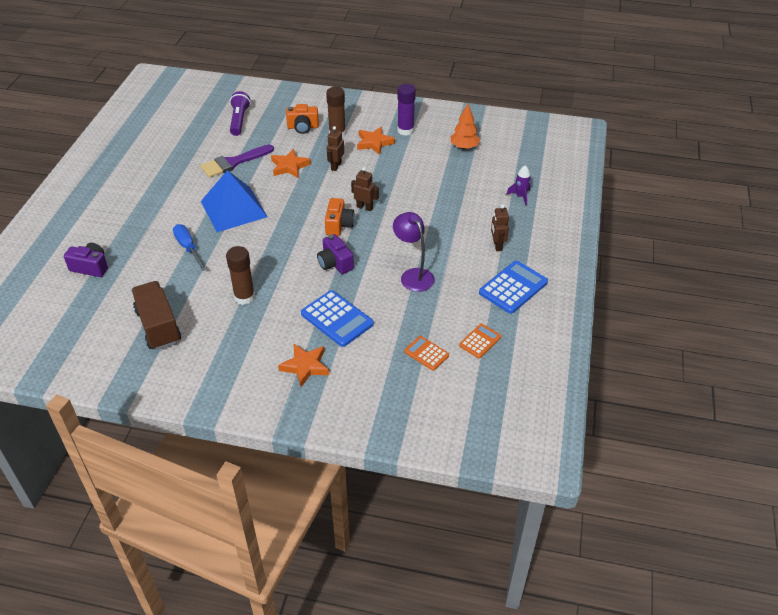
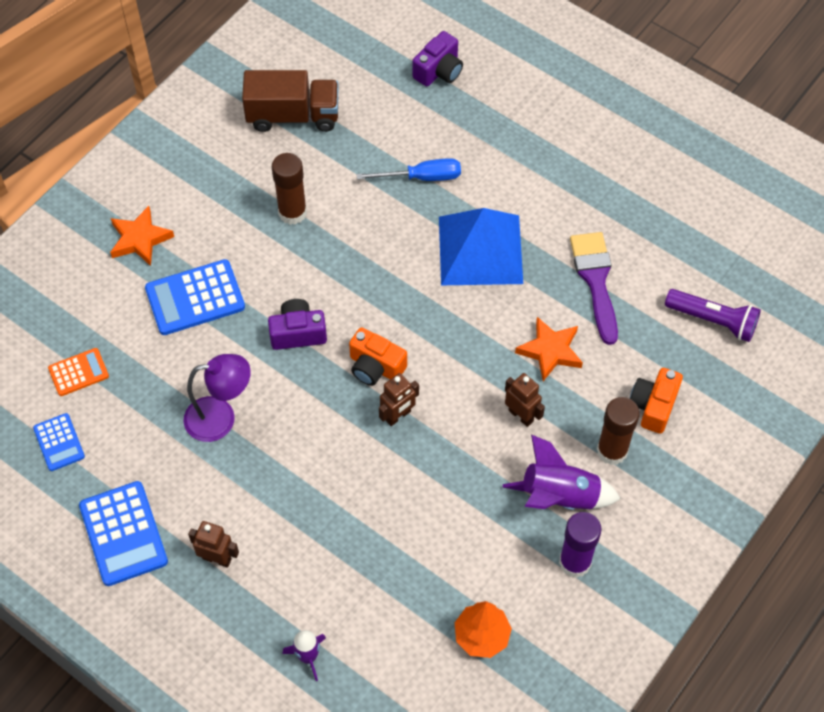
camera: 115 degrees right, 15 degrees up
orange star [357,127,395,155] -> purple rocket [503,435,621,510]
orange calculator [459,324,501,358] -> blue calculator [33,413,85,471]

